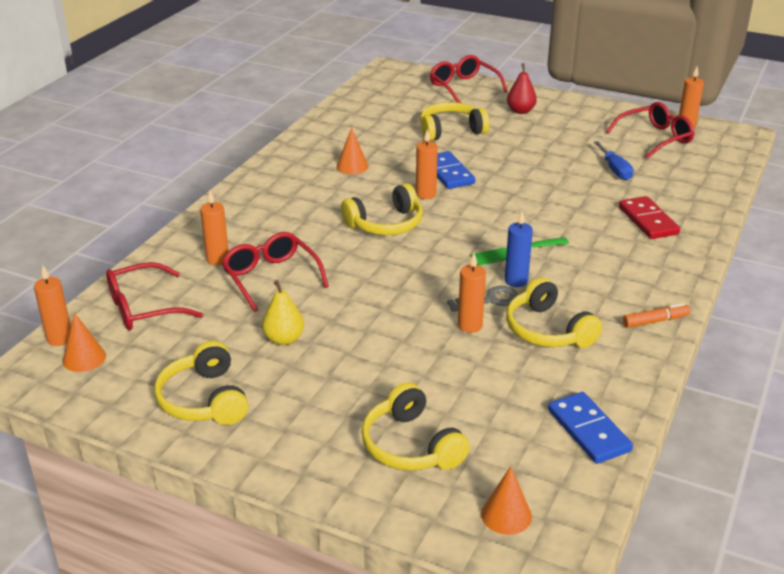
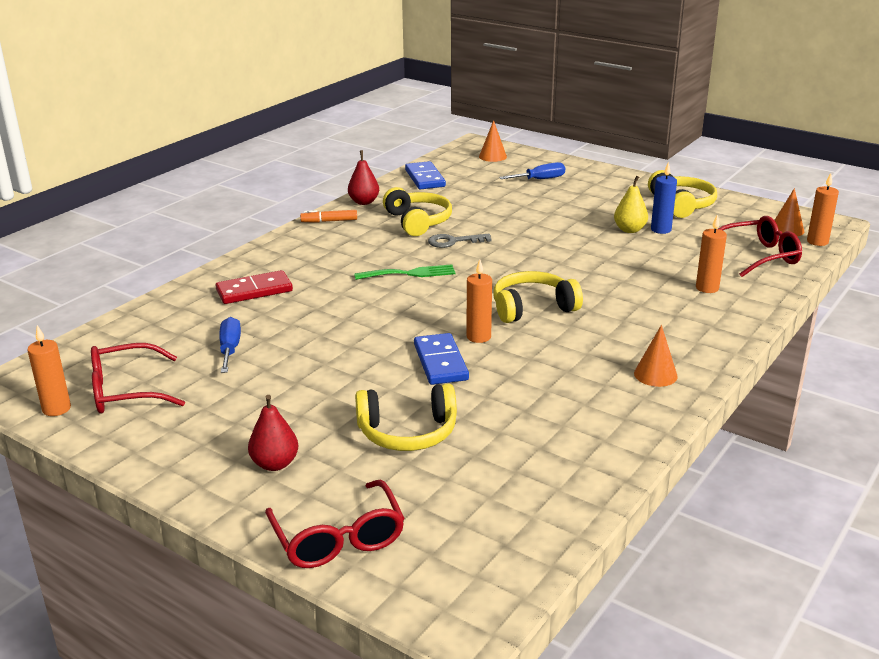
camera: 170 degrees left, 5 degrees down
red glasses [222,232,329,312] -> none
orange cone [337,127,368,174] -> orange cone moved to [634,325,678,387]
yellow headphones [361,382,470,471] -> blue screwdriver [499,162,565,179]
orange candle [458,253,486,333] -> none
blue candle [505,211,533,287] -> blue candle moved to [651,162,677,234]
red domino [619,196,680,239] -> red domino turned 75 degrees clockwise [215,270,293,304]
none -> red pear [348,150,379,205]

